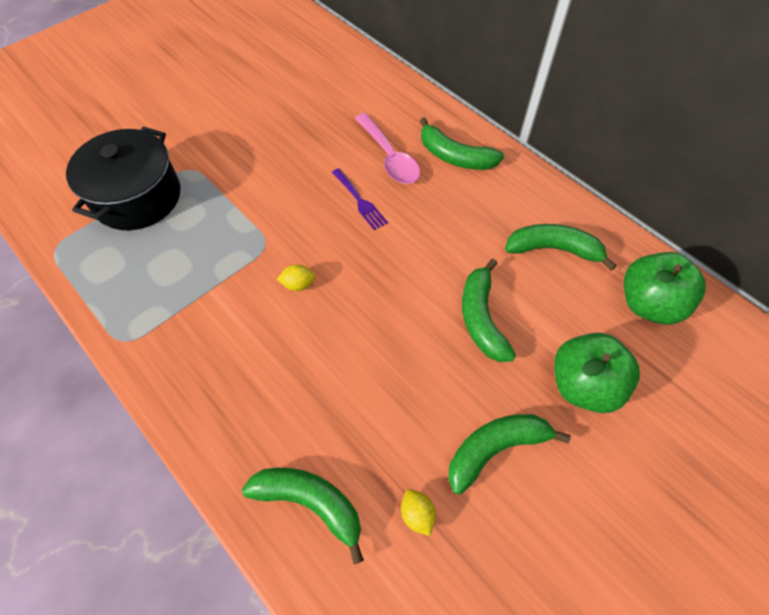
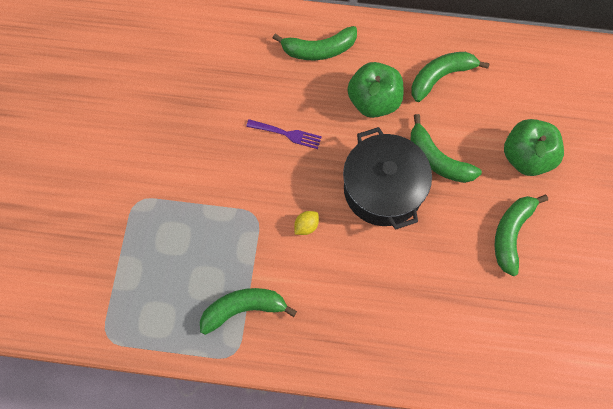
camera: 40 degrees left, 10 degrees up
black pot [66,126,180,230] -> black pot moved to [343,127,432,230]
green banana [242,468,364,564] -> green banana moved to [200,288,297,335]
pink spoon [355,113,420,184] -> none
yellow lemon [401,489,436,536] -> none
green apple [624,252,706,325] -> green apple moved to [348,62,403,118]

